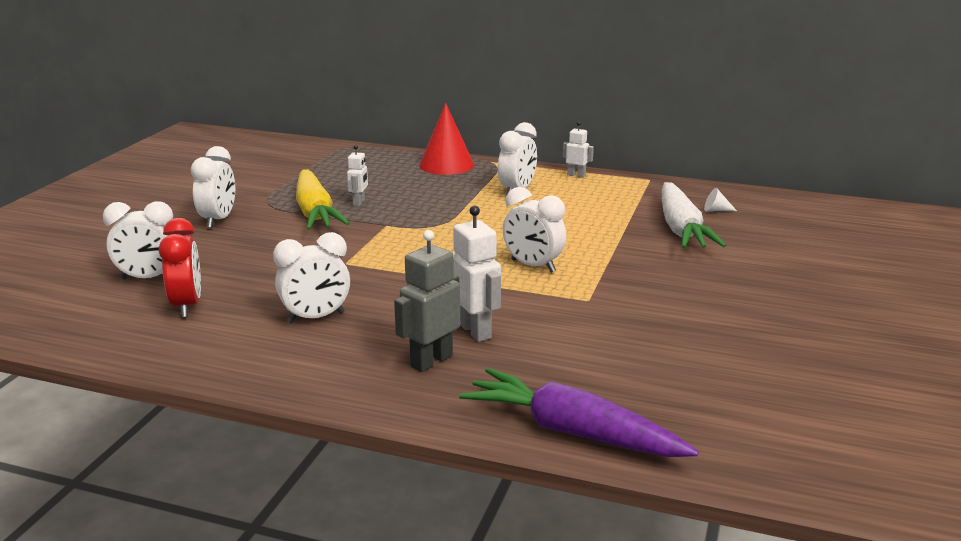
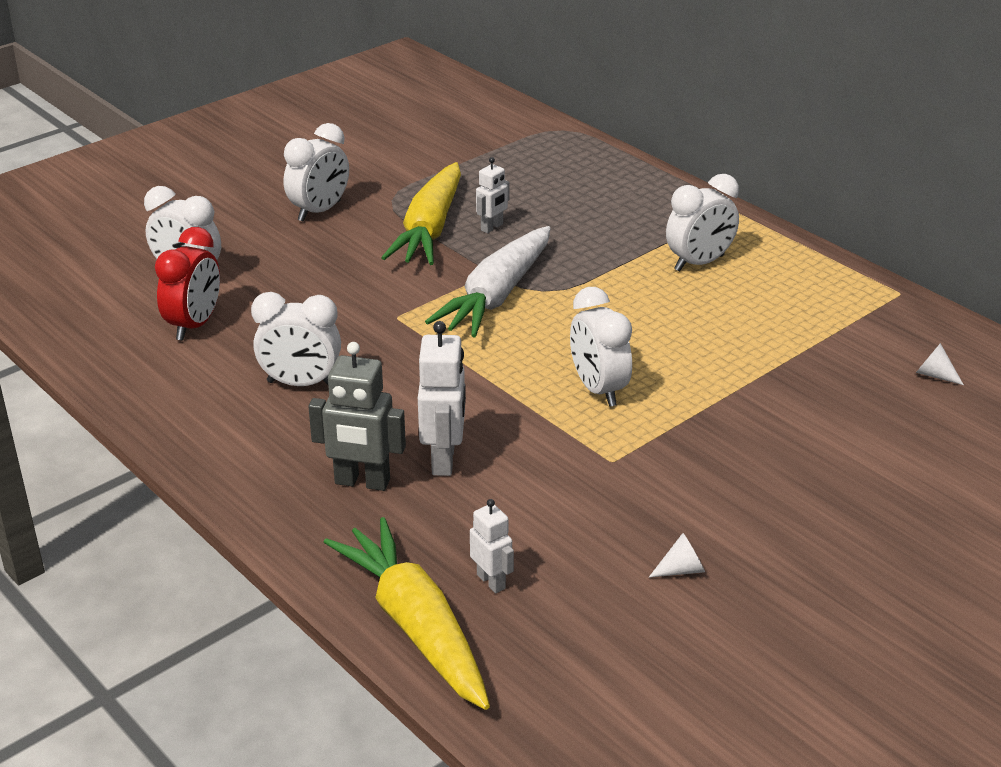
camera: 30 degrees right, 10 degrees up
grey robot [394,230,460,372] -> grey robot turned 150 degrees counterclockwise [308,342,406,491]
red cone [419,103,474,175] -> none
purple carrot [459,368,699,457] -> yellow carrot [323,517,490,710]
white robot [562,122,594,178] -> white robot moved to [470,499,514,593]
white carrot [662,182,726,248] -> white carrot moved to [425,226,551,337]
none -> white cone [649,533,705,578]

